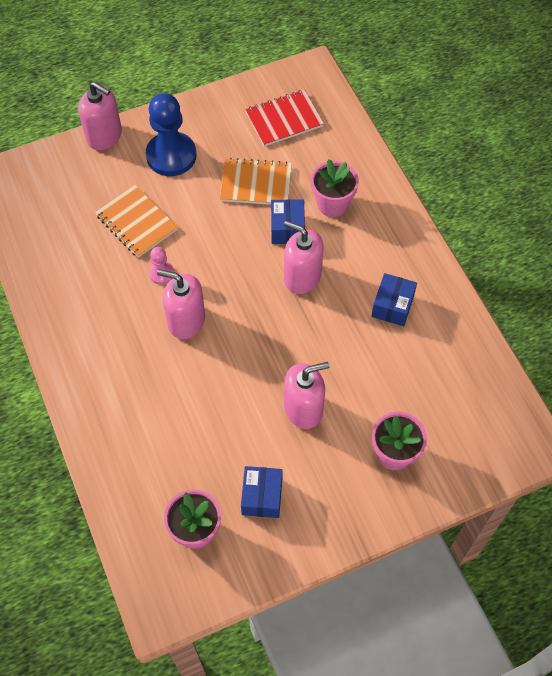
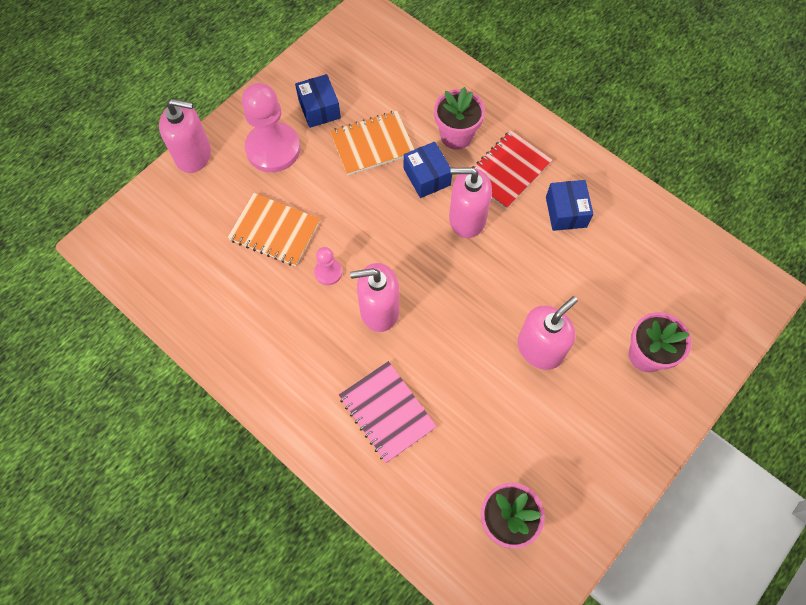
camera: 25 degrees left, 5 degrees up
blue pawn [146,93,196,176] -> pink pawn [242,83,300,172]
blue box [241,466,283,518] -> blue box moved to [295,74,341,128]
red notebook [245,90,324,147] -> red notebook moved to [472,130,552,209]
none -> pink notebook [339,361,437,463]

